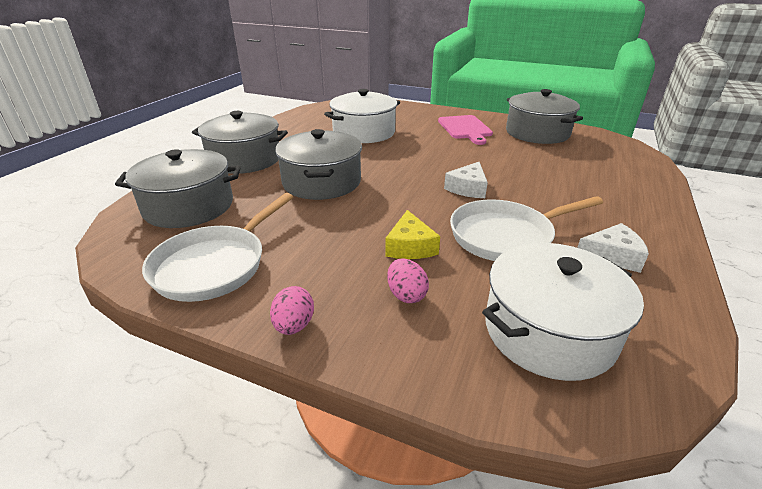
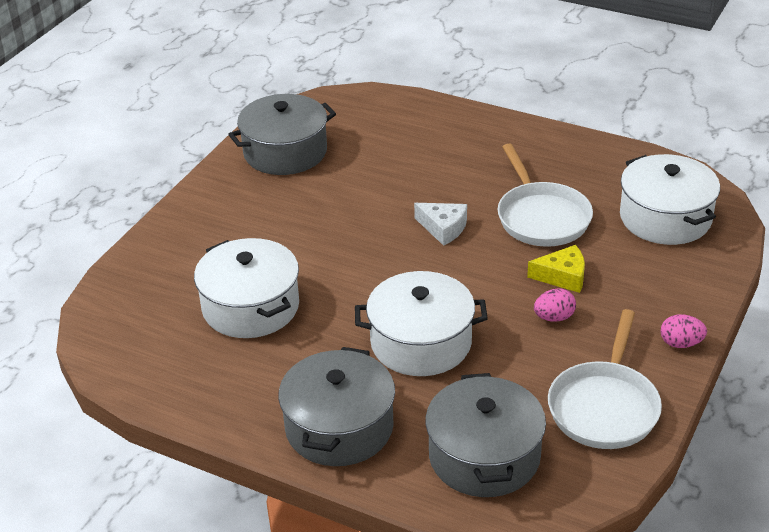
camera: 85 degrees left, 5 degrees up
white pan [142,193,293,302] -> white pan turned 75 degrees clockwise [548,309,662,449]
grey pot [275,129,362,200] -> white pot [355,271,488,376]
pink egg [387,258,429,303] -> pink egg moved to [534,288,576,322]
pink cutting board [438,115,493,145] -> none
white cheese [577,223,649,273] -> none

